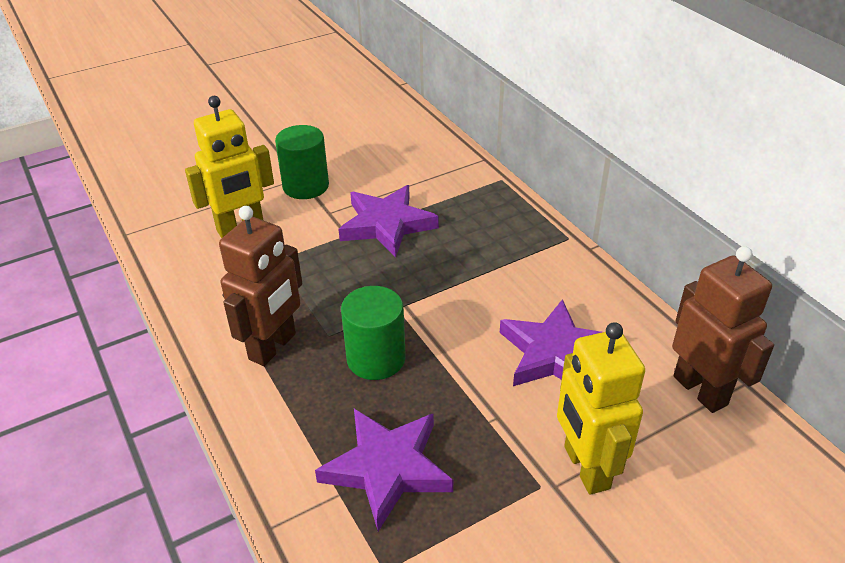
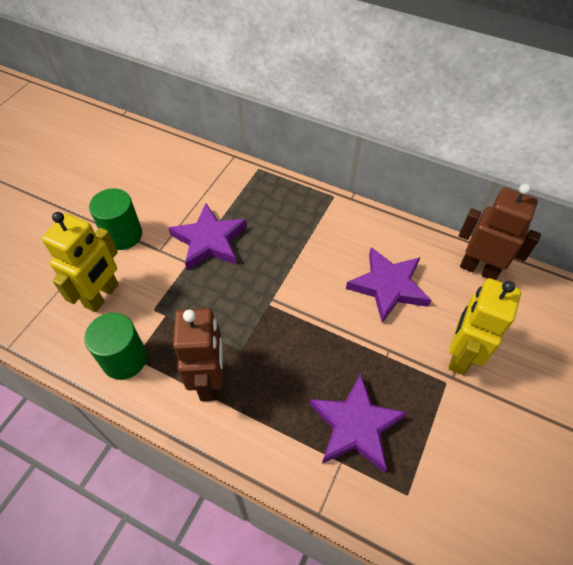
camera: 35 degrees left, 15 degrees up
green cylinder [341,286,406,380] -> green cylinder moved to [84,313,147,380]
yellow robot [557,322,645,494] -> yellow robot turned 75 degrees clockwise [448,278,521,375]

